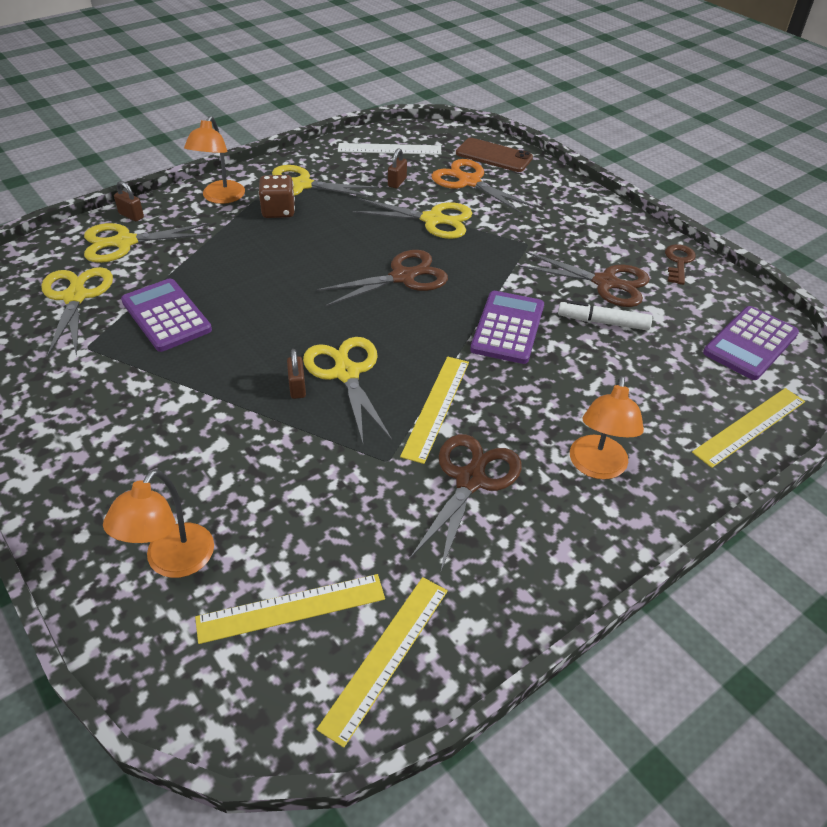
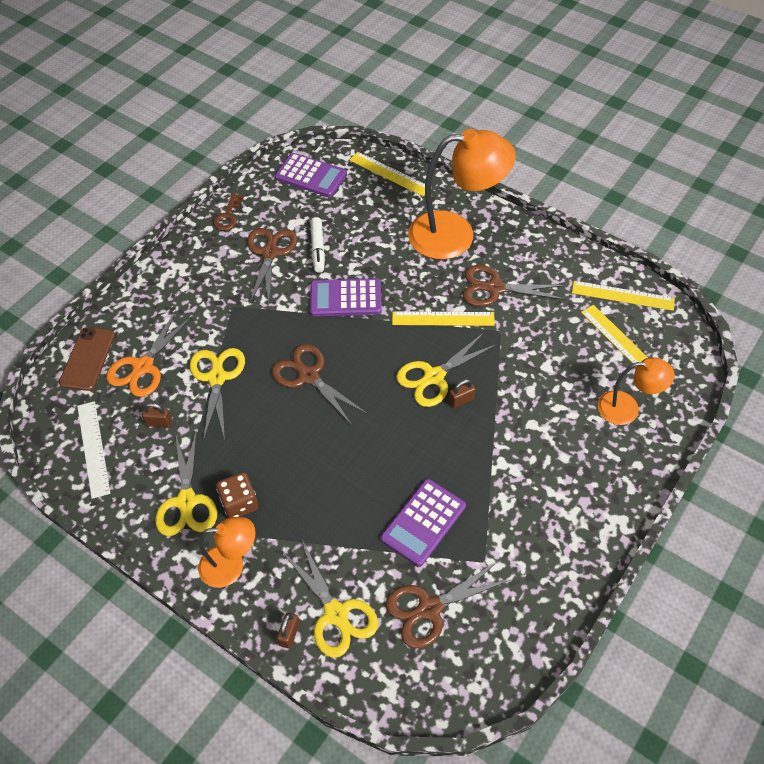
camera: 105 degrees left, 10 degrees up
yellow scissors [41,267,113,357] -> brown scissors [386,561,510,648]
orange lamp [570,376,644,479] -> orange lamp [408,129,516,259], size x1.84
brown key [665,244,696,285] -> brown key turned 75 degrees counterclockwise [213,193,244,231]

